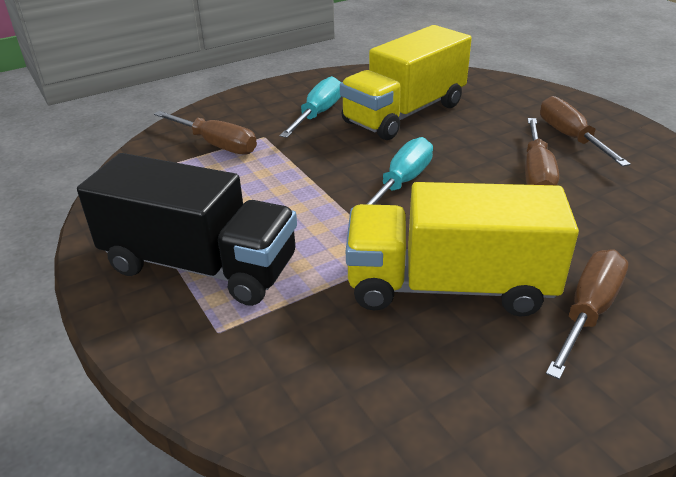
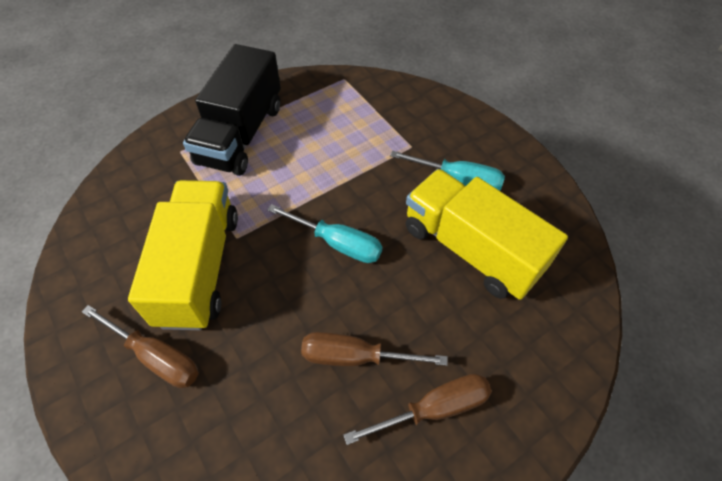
camera: 85 degrees right, 20 degrees up
brown screwdriver [154,111,257,155] -> none

